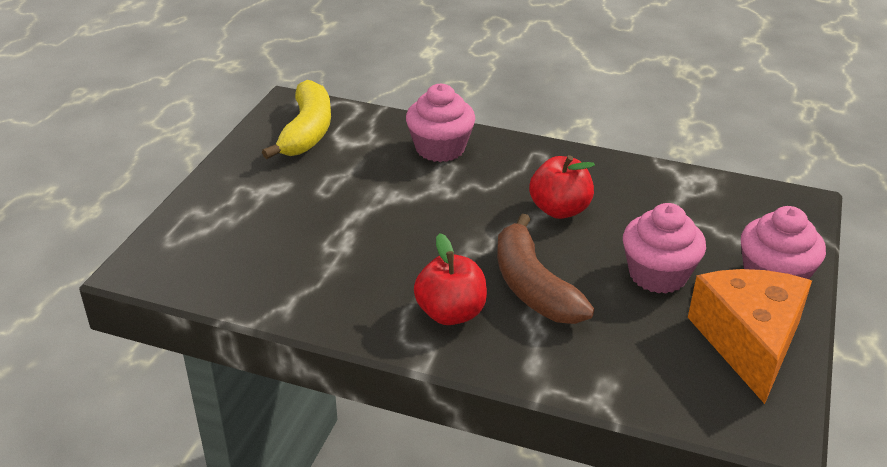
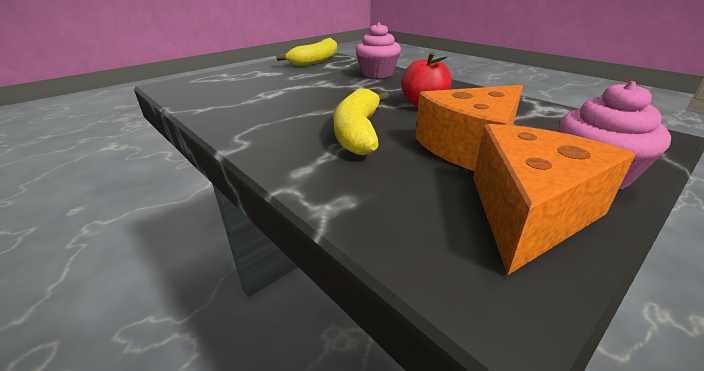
camera: 30 degrees right, 5 degrees down
red apple [414,233,487,325] -> none
brown banana [497,214,594,324] -> yellow banana [333,88,389,155]
pink cupcake [623,203,706,294] -> orange cheese [415,85,523,171]

